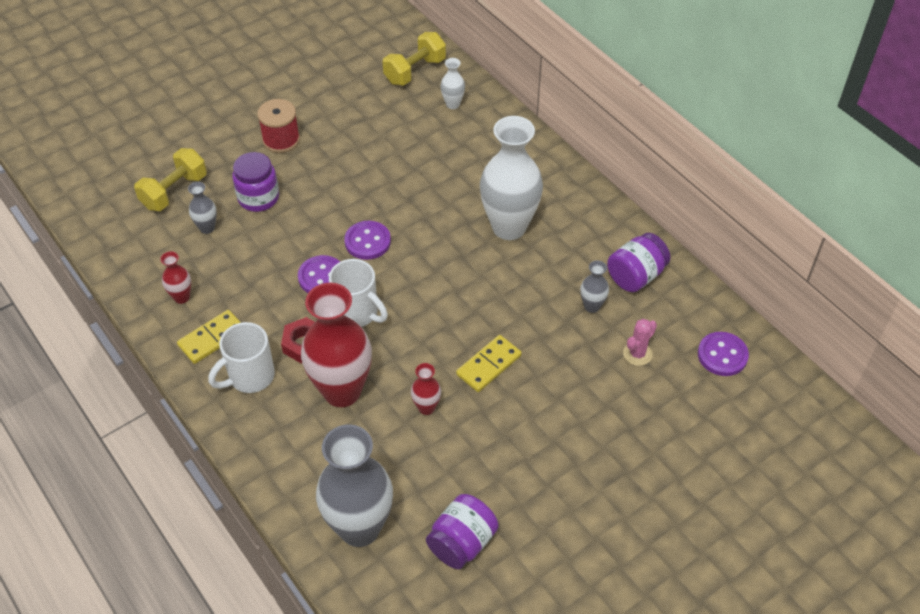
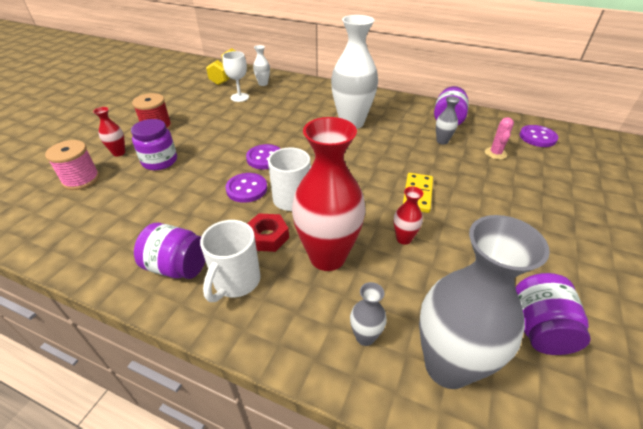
camera: 30 degrees left, 10 degrees down
yellow dumbbell [134,148,207,211] -> pink spool [45,140,100,190]
red vase [160,251,191,304] -> red vase moved to [93,107,125,156]
yellow domino [177,310,241,364] -> purple jar [134,223,205,279]
grey vase [188,182,217,234] -> grey vase moved to [350,282,387,346]
none -> white goblet [223,51,249,102]

